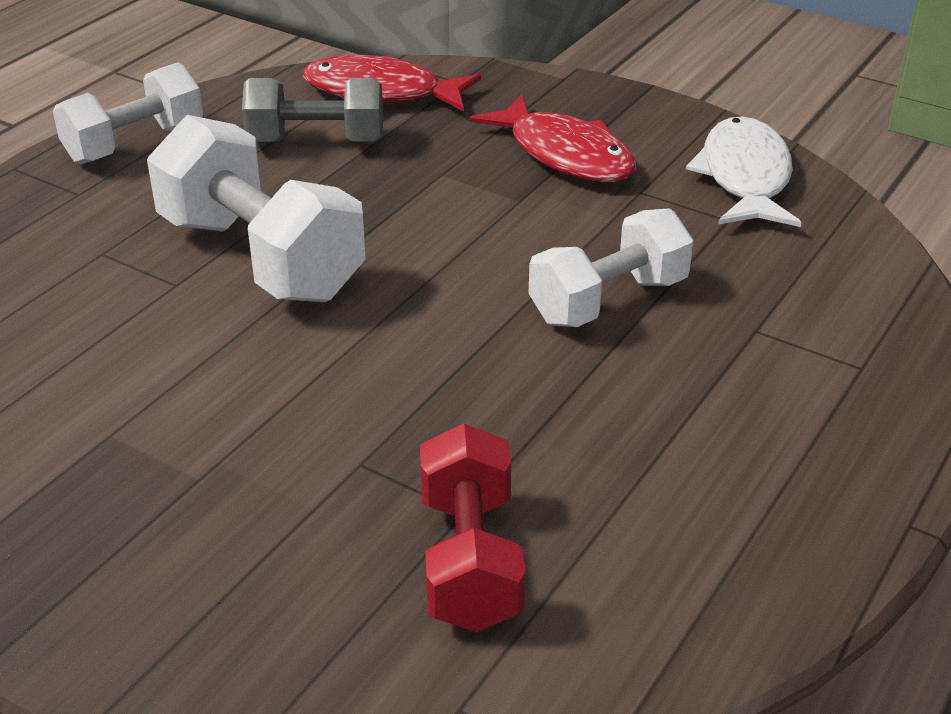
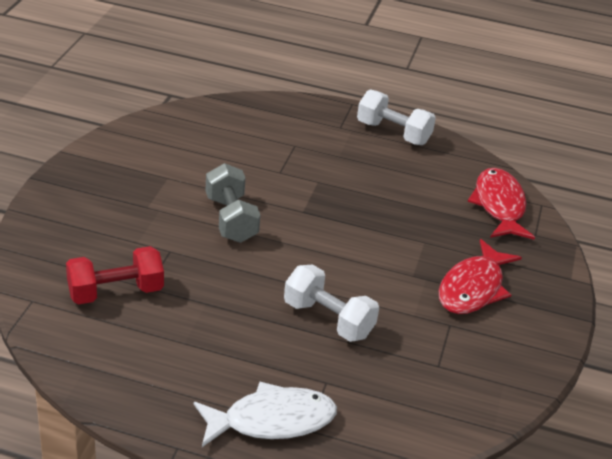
camera: 70 degrees right, 0 degrees up
white dumbbell [147,115,366,302] -> none
grey dumbbell [242,78,383,142] -> grey dumbbell moved to [206,163,260,243]
white fish [686,116,802,227] -> white fish moved to [194,382,337,447]

